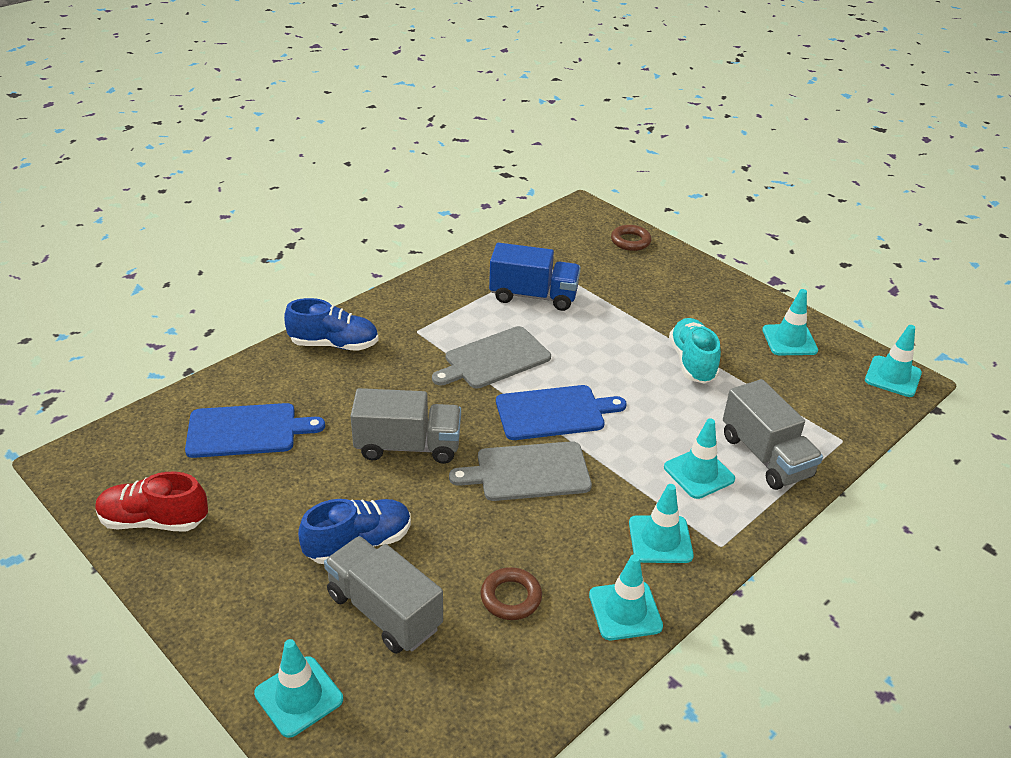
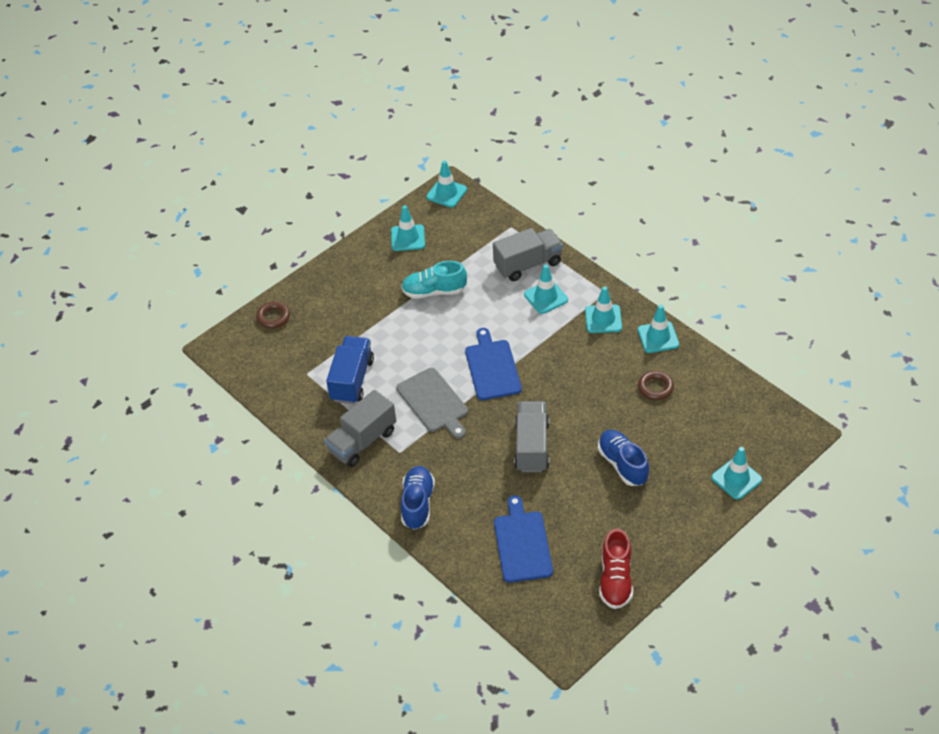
camera: 85 degrees left, 10 degrees up
grey truck [324,536,443,654] -> grey truck moved to [324,390,396,467]
grey cutting board [449,441,592,501] -> none

